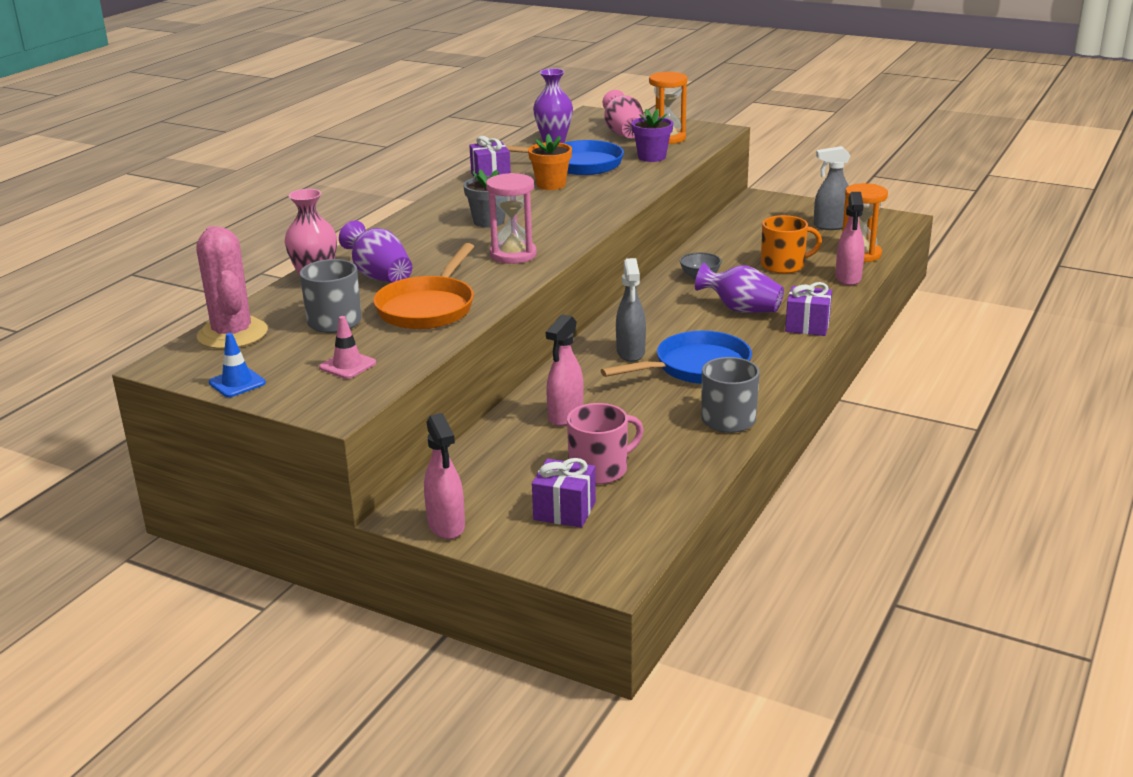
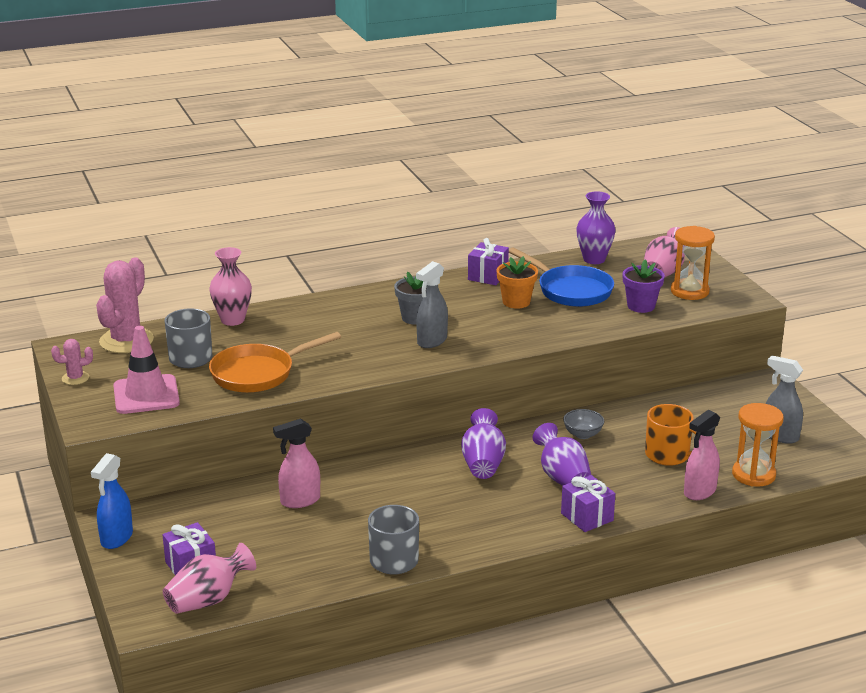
camera: 40 degrees right, 0 degrees up
blue traffic cone [209,333,266,397] -> pink cactus [51,339,93,385]
pink traffic cone [319,316,376,379] -> pink traffic cone [113,326,180,414], size x1.83
purple vase [339,221,412,283] -> purple vase moved to [461,408,506,479]
pink spray bottle [424,413,465,539] -> blue spray bottle [91,453,133,549]
pink hourglass [486,173,537,264] -> none
pink mug [567,403,644,484] -> none
blue pan [600,331,752,384] -> none
grey spray bottle [616,258,646,362] -> grey spray bottle moved to [416,261,448,348]
none -> pink vase [163,543,256,614]

